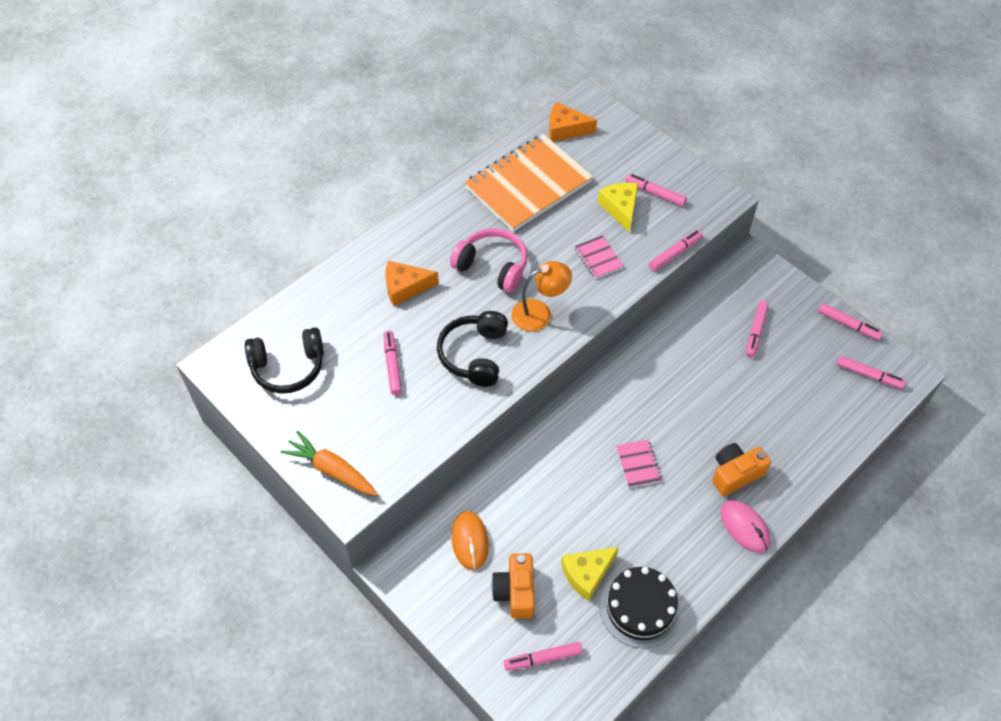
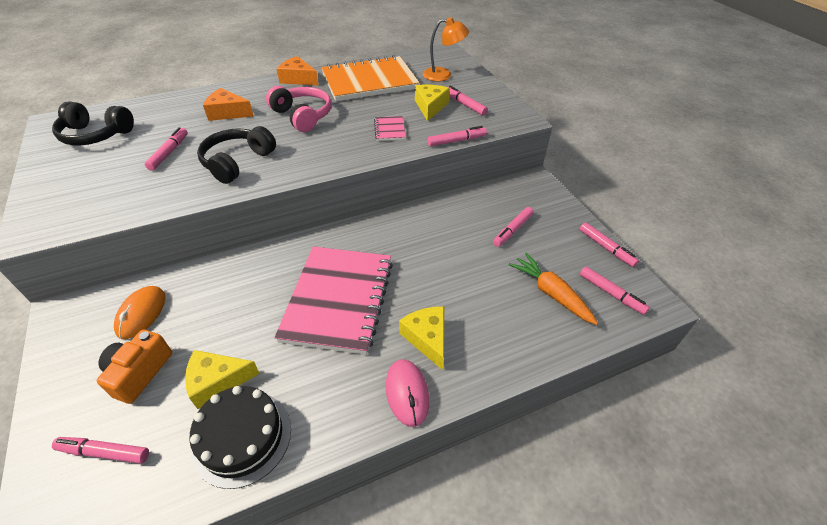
camera: 20 degrees right, 10 degrees down
orange carrot [280,431,378,496] -> orange carrot moved to [509,253,598,325]
orange lamp [511,261,572,332] -> orange lamp moved to [423,17,469,81]
orange cheese [549,102,597,142] -> orange cheese moved to [277,56,318,85]
pink notebook [616,440,662,488] -> pink notebook [275,246,393,355], size x2.47
orange camera [712,443,771,496] -> yellow cheese [399,306,444,370]

